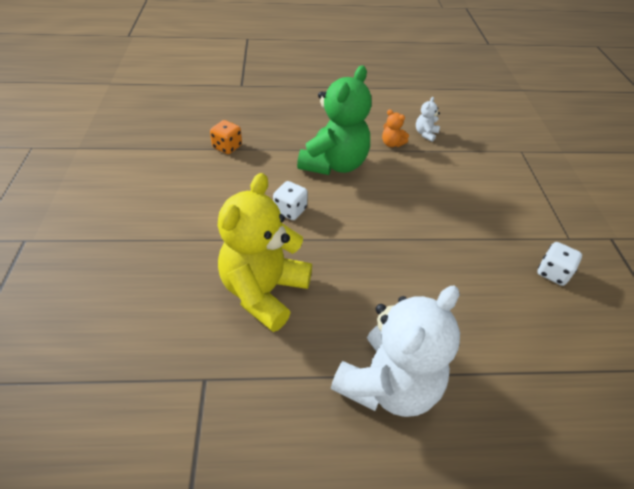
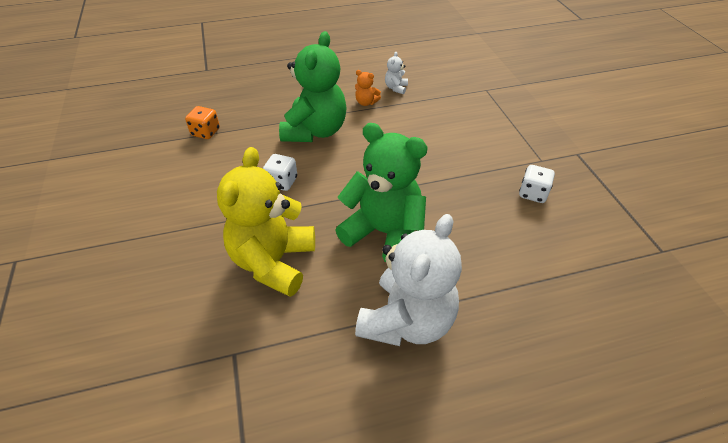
camera: 10 degrees left, 0 degrees up
none -> green teddy bear [335,123,428,262]

